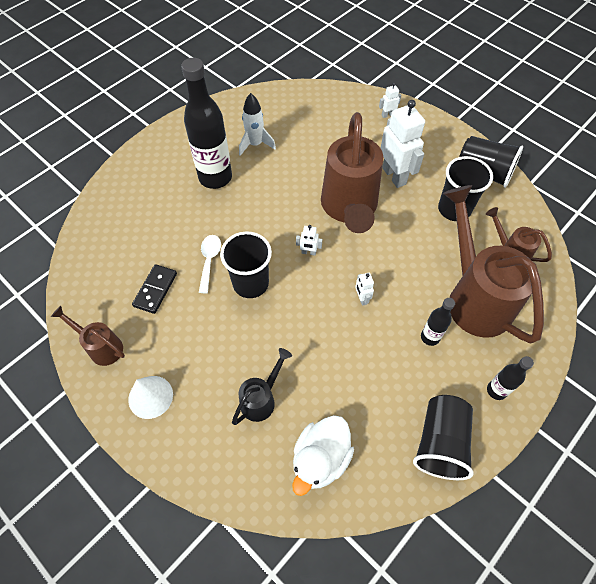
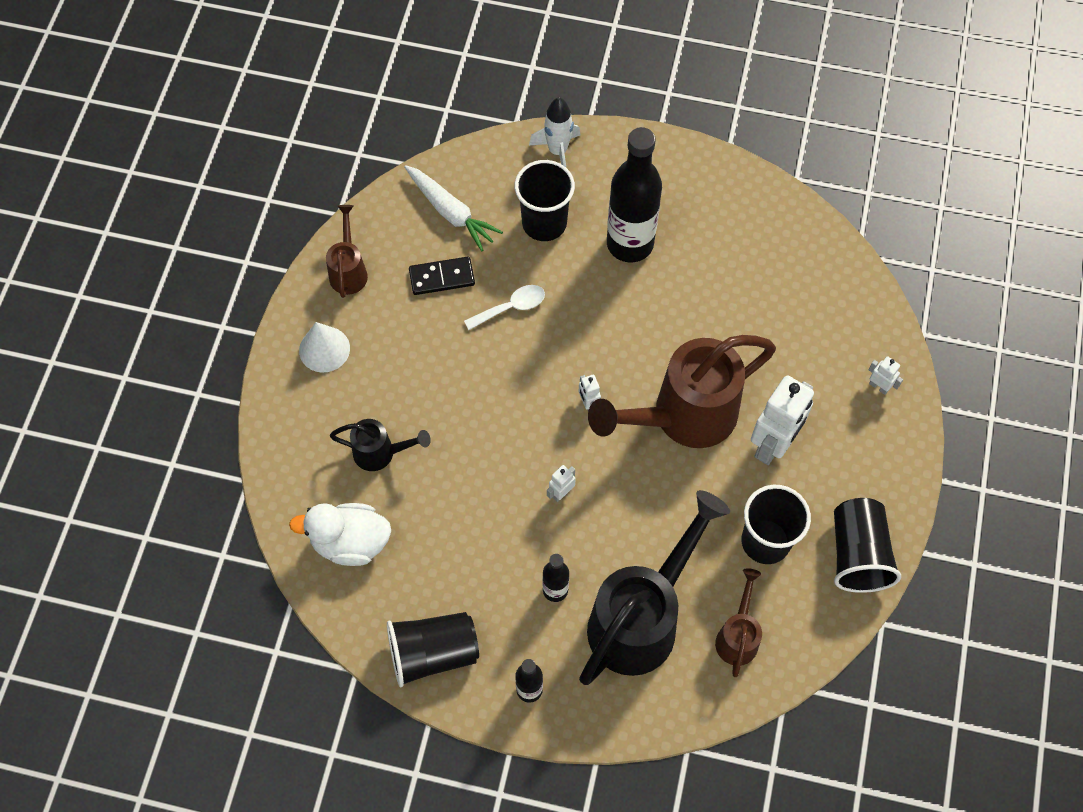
camera: 60 degrees right, 5 degrees up
black cup [220,231,272,298] -> black cup moved to [515,160,575,241]
white rocket [239,93,276,156] -> white rocket moved to [529,97,580,167]
brown watering can [443,185,544,344] -> black watering can [579,490,730,685]
none -> white carrot [405,165,503,251]

